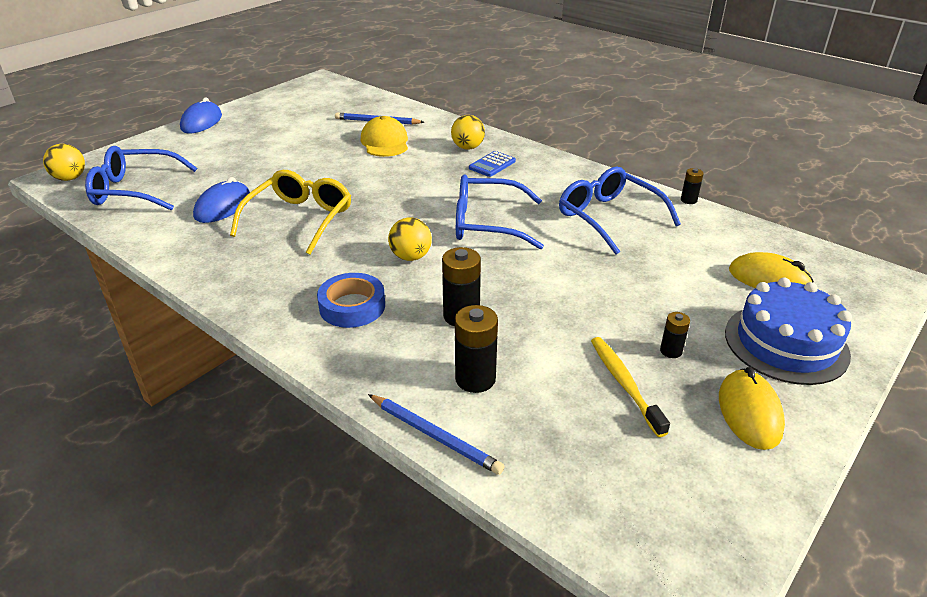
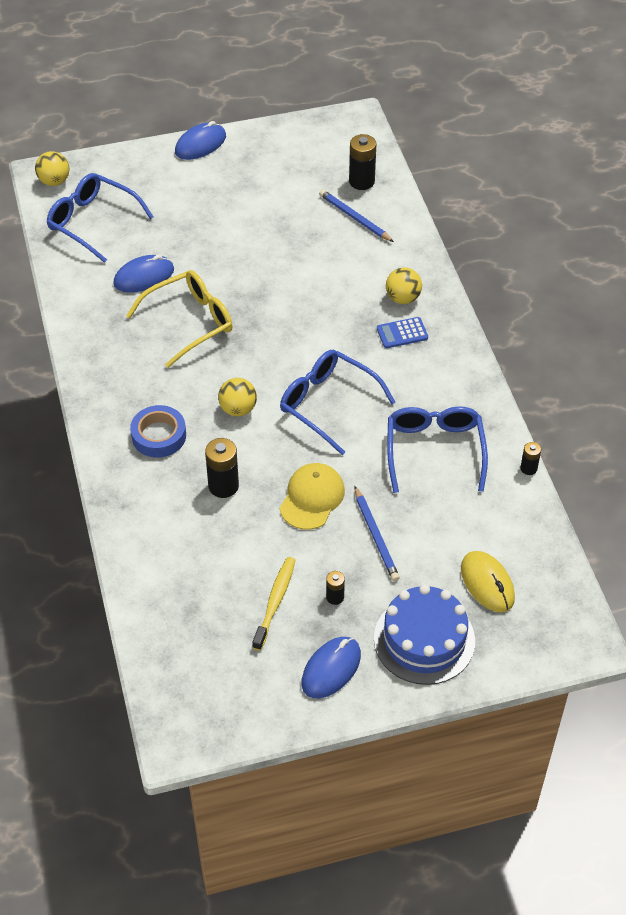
camera: 35 degrees right, 15 degrees up
yellow cap [361,116,408,157] -> yellow cap moved to [280,463,345,530]
blue pencil [368,394,505,475] -> blue pencil moved to [354,486,400,581]
black battery [455,305,498,393] -> black battery moved to [349,134,376,190]
yellow mouse [719,367,785,450] -> blue mouse [302,637,361,698]

